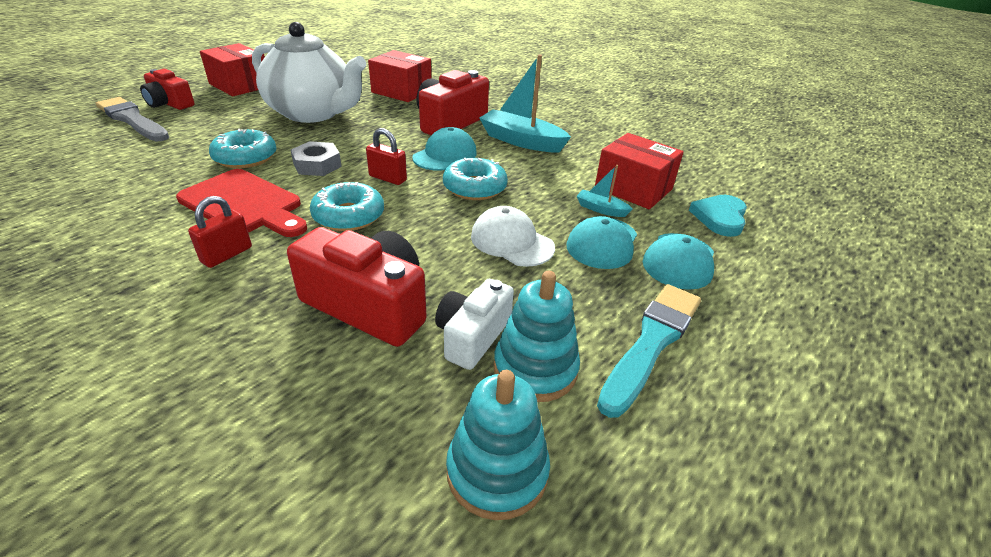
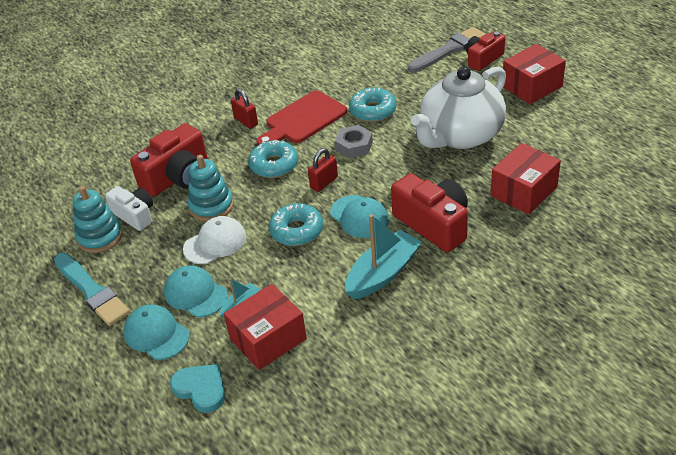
camera: 110 degrees right, 5 degrees up
turquoise stacking toy [446,370,550,520] -> turquoise stacking toy moved to [188,155,234,221]

